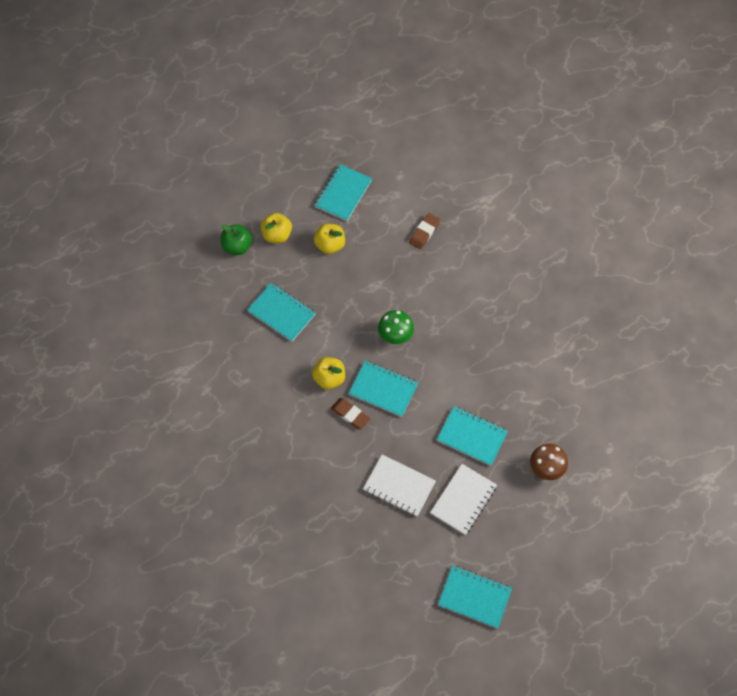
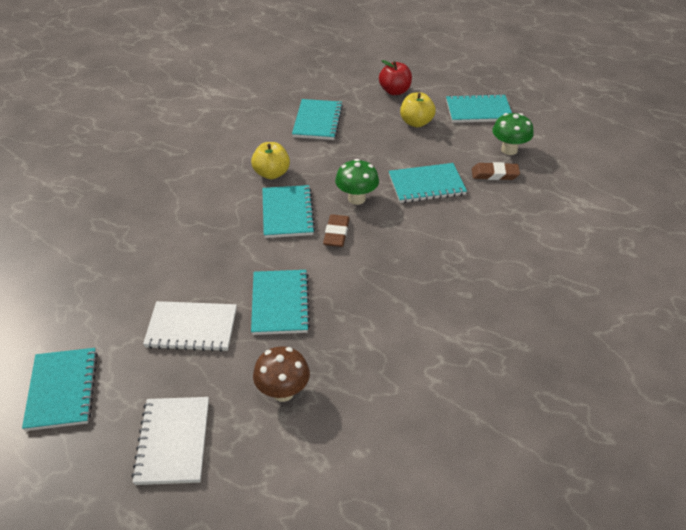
camera: 60 degrees right, 20 degrees down
green apple [221,224,252,255] -> none
yellow apple [260,213,292,243] -> red apple [379,60,412,95]
brown eraser [331,398,371,430] -> brown eraser moved to [323,214,350,247]
white notebook [363,454,436,517] -> white notebook moved to [131,397,209,485]
none -> turquoise notebook [389,163,467,203]
none -> green mushroom [492,113,534,155]

